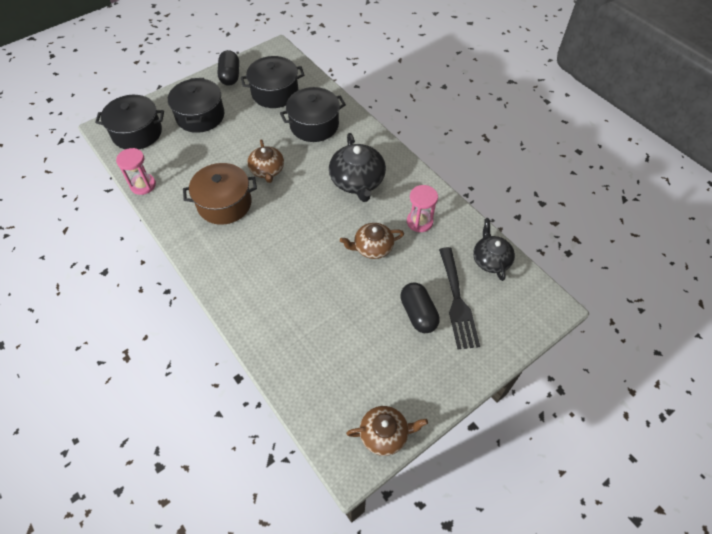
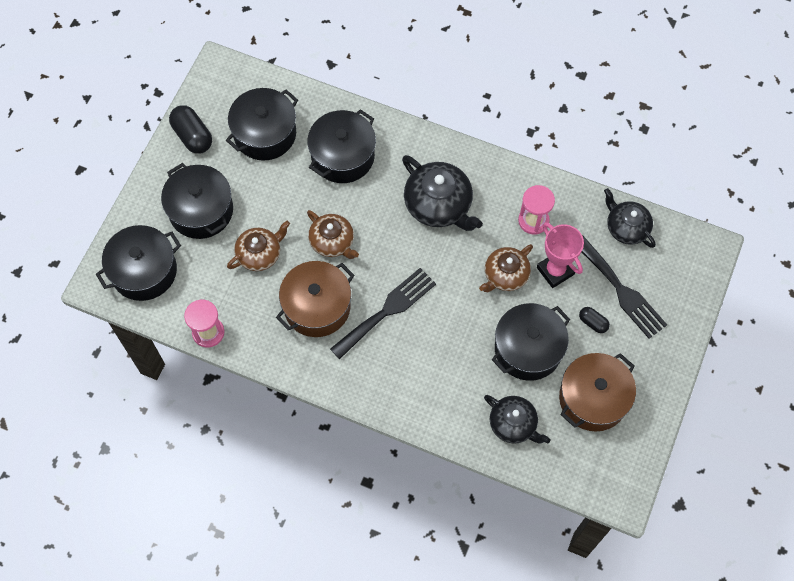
camera: 30 degrees left, 10 degrees up
brown teapot [346,406,428,456] -> brown teapot moved to [227,221,290,271]
black capsule [400,282,440,333] -> black capsule [579,307,610,333], size x0.56
none -> black fork [330,268,436,359]
none -> black teapot [484,395,550,444]
none -> black pot [492,303,570,381]
none -> pink trophy [537,222,584,288]
none -> brown pot [559,353,636,431]

